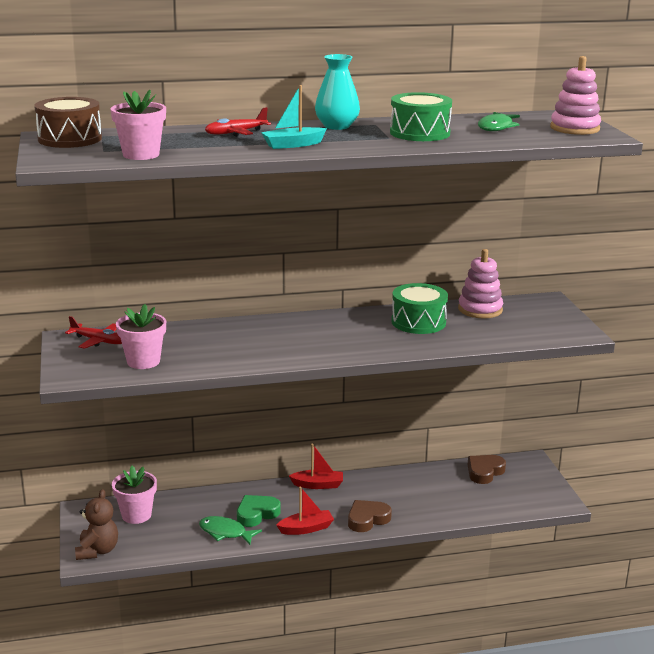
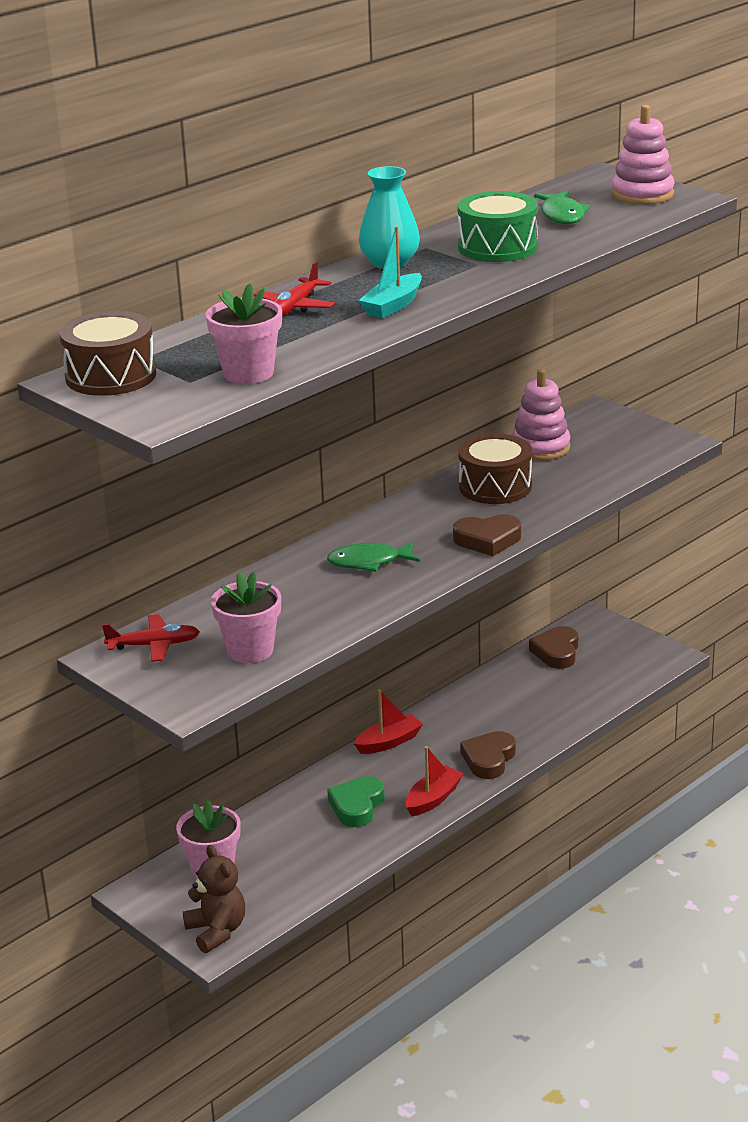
camera: 30 degrees left, 5 degrees up
green fish [199,516,262,545] -> green fish moved to [327,542,420,572]
green drum [391,283,448,334] -> brown drum [458,434,532,504]
none -> brown heart [453,514,521,556]

